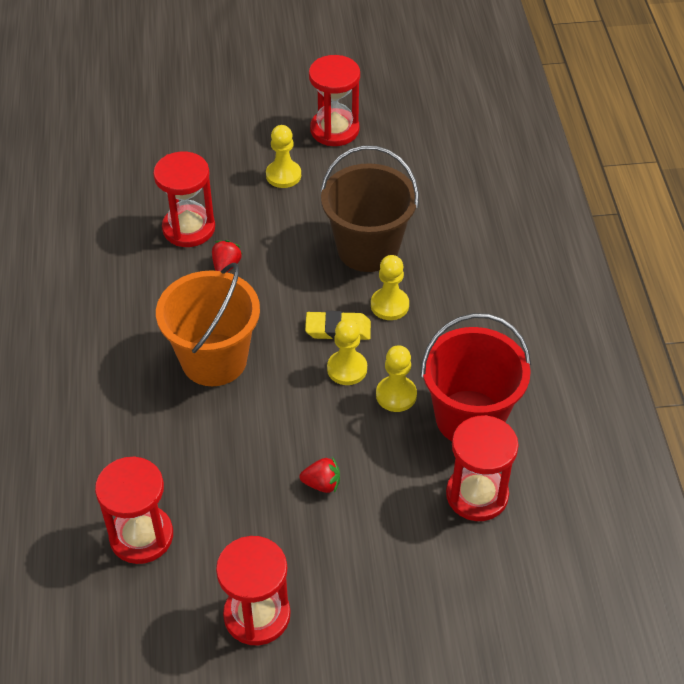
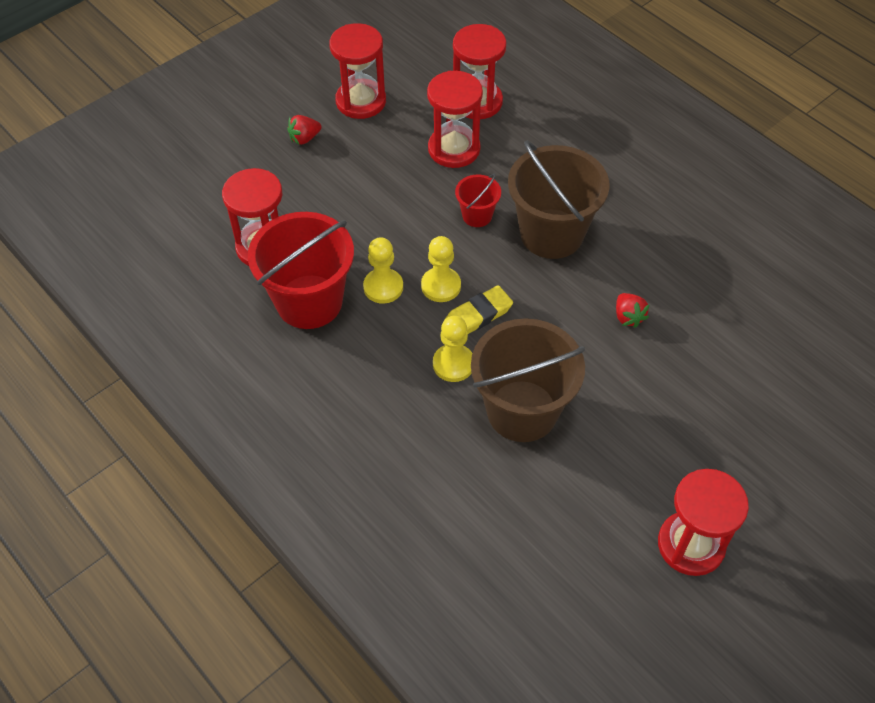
camera: 145 degrees right, 5 degrees up
red hourglass [153,152,215,247] -> red hourglass moved to [427,71,483,168]
orange bucket [156,263,260,386] -> brown bucket [508,141,609,259]
yellow pawn [266,125,301,188] -> none
red strawberry [299,457,340,493] -> red strawberry moved to [287,115,321,145]
none -> red bucket [455,174,501,227]

